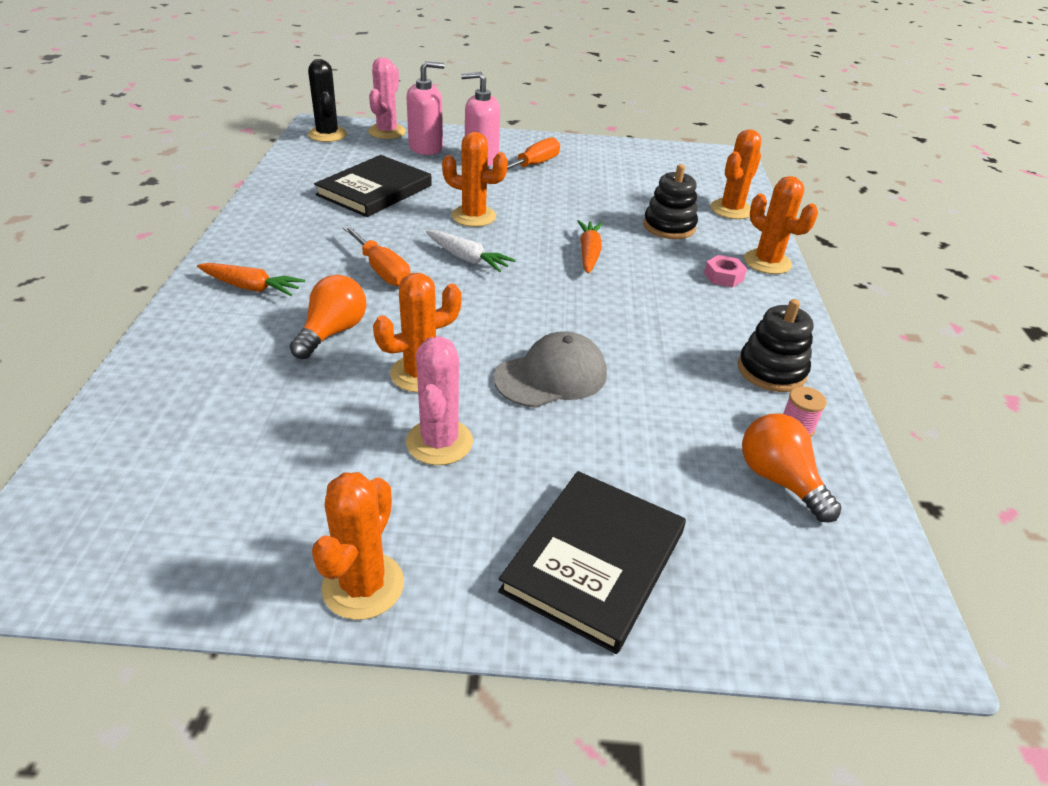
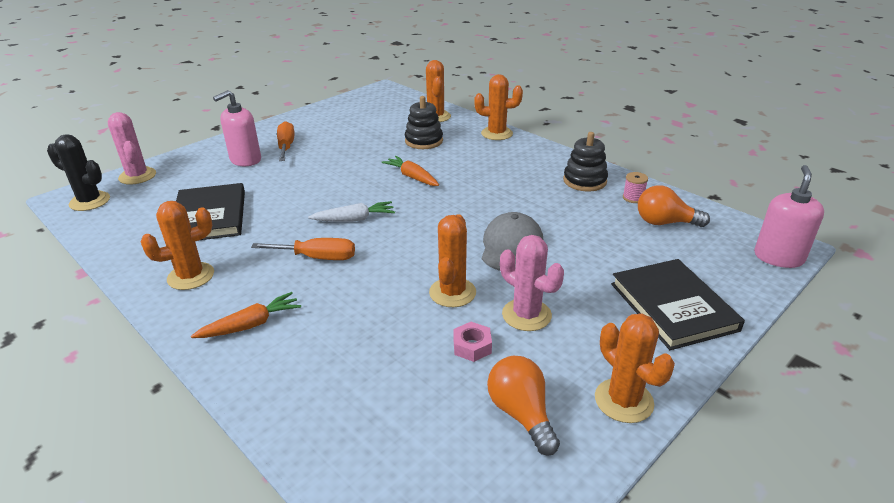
camera: 45 degrees left, 5 degrees down
orange light bulb [290,275,366,359] -> orange light bulb moved to [487,356,560,456]
pink soap dispenser [407,61,445,155] -> pink soap dispenser moved to [754,165,824,268]
orange cactus [442,132,508,227] -> orange cactus moved to [141,201,214,290]
pink nut [704,255,747,288] -> pink nut moved to [453,322,492,362]

